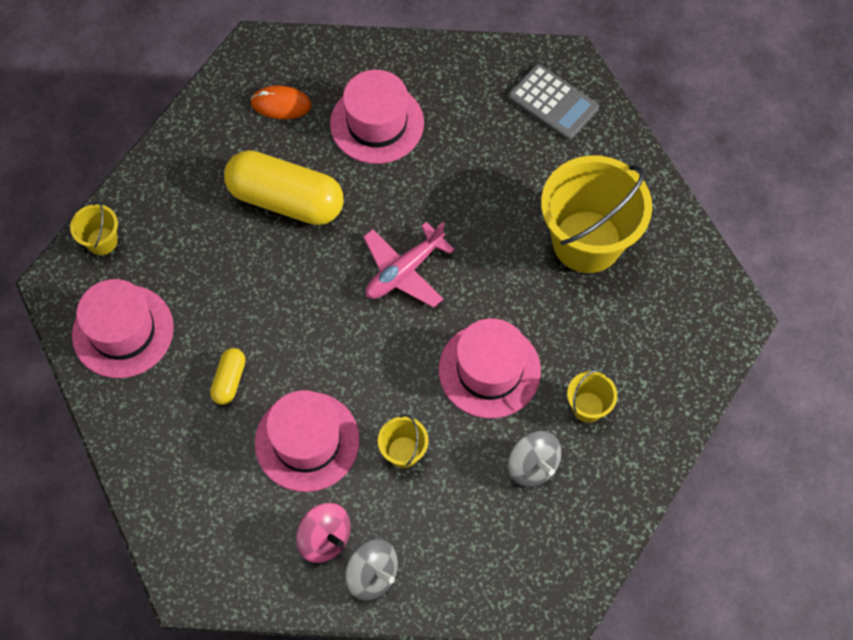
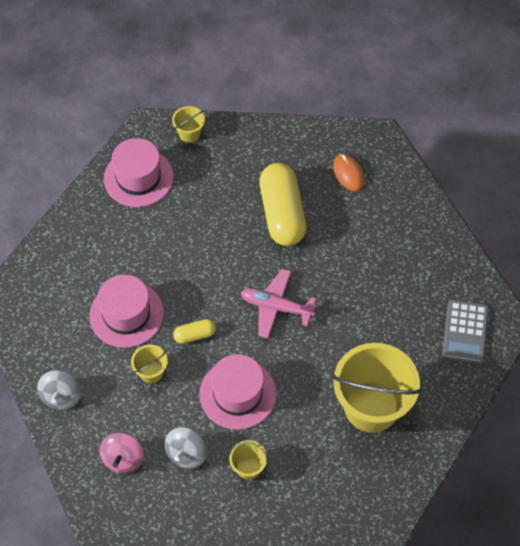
camera: 60 degrees right, 5 degrees down
yellow capsule [210,348,246,405] -> yellow capsule moved to [173,319,216,344]
pink spinning top [296,503,351,563] -> pink spinning top moved to [99,433,144,473]
pink hat [330,70,424,164] -> none

